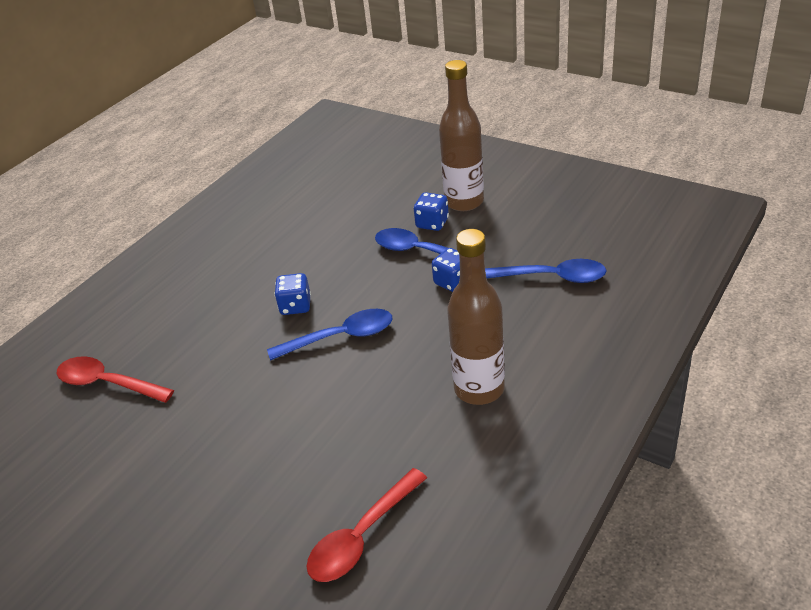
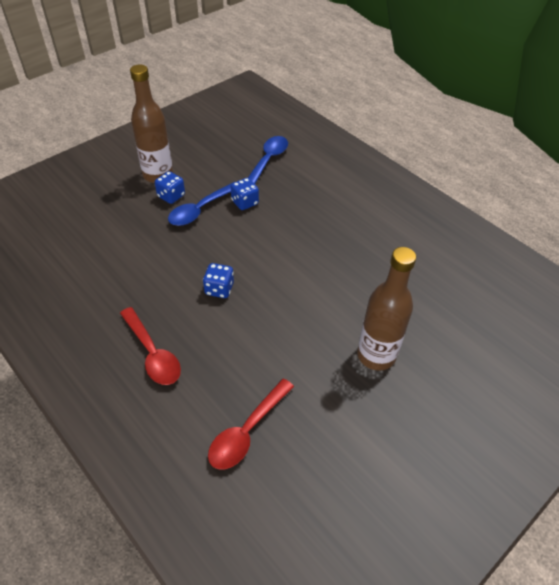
camera: 80 degrees left, 10 degrees up
blue spoon [267,309,392,360] -> none
red spoon [306,468,427,582] -> red spoon moved to [120,307,181,385]
brown bottle [447,229,505,405] -> brown bottle moved to [357,247,416,371]

